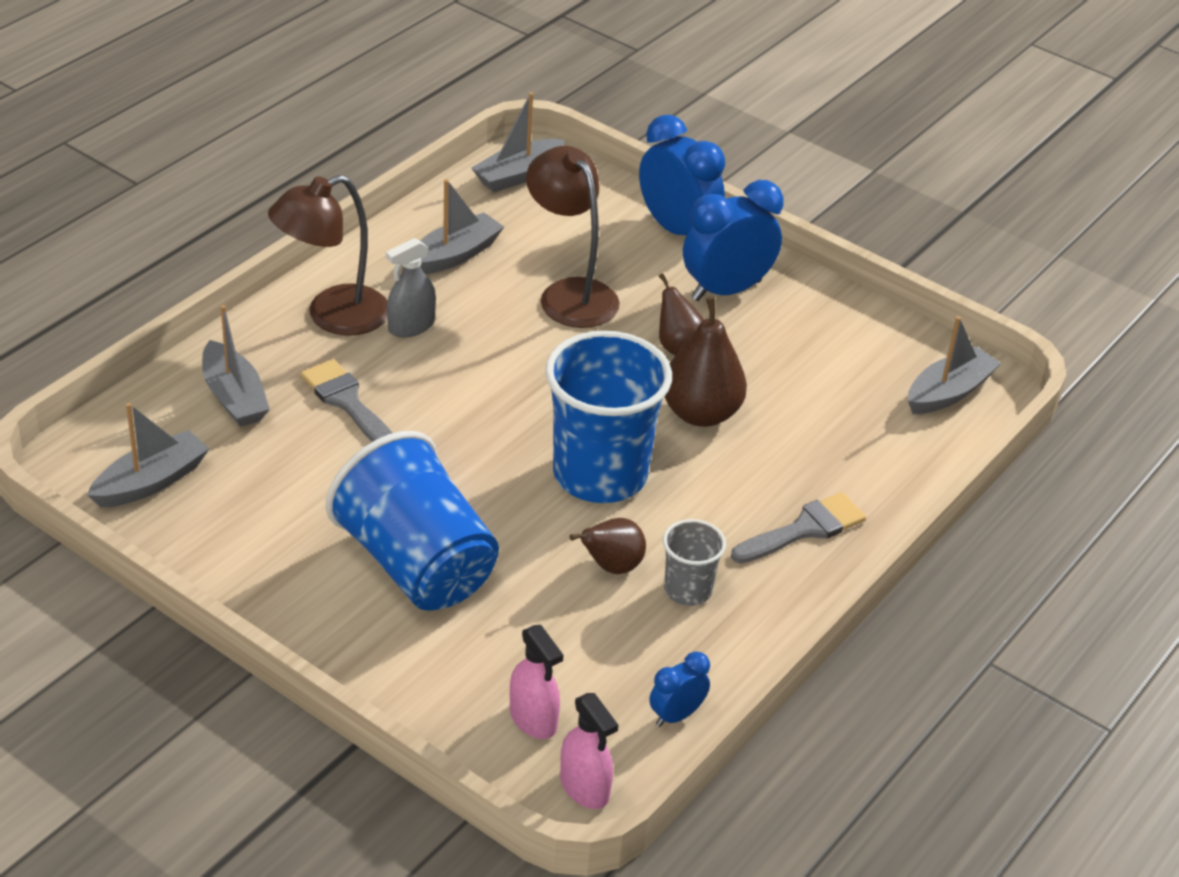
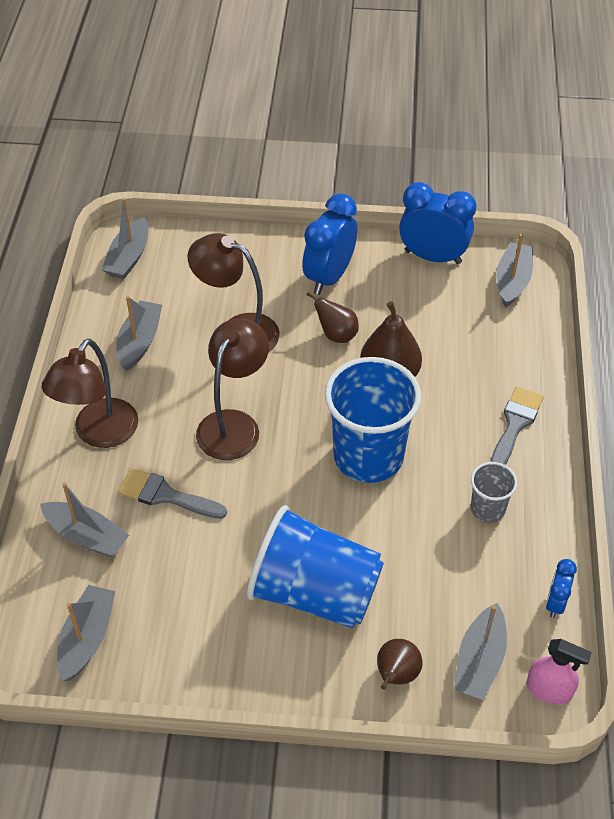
camera: 30 degrees left, 10 degrees up
grey spray bottle [386,238,436,337] -> none
pink spray bottle [510,625,563,739] -> grey boat [454,603,507,700]
brown pear [569,518,646,574] -> brown pear moved to [377,639,422,690]
blue clock [639,115,725,235] -> blue clock moved to [399,182,476,264]
none -> brown lamp [196,319,269,460]

